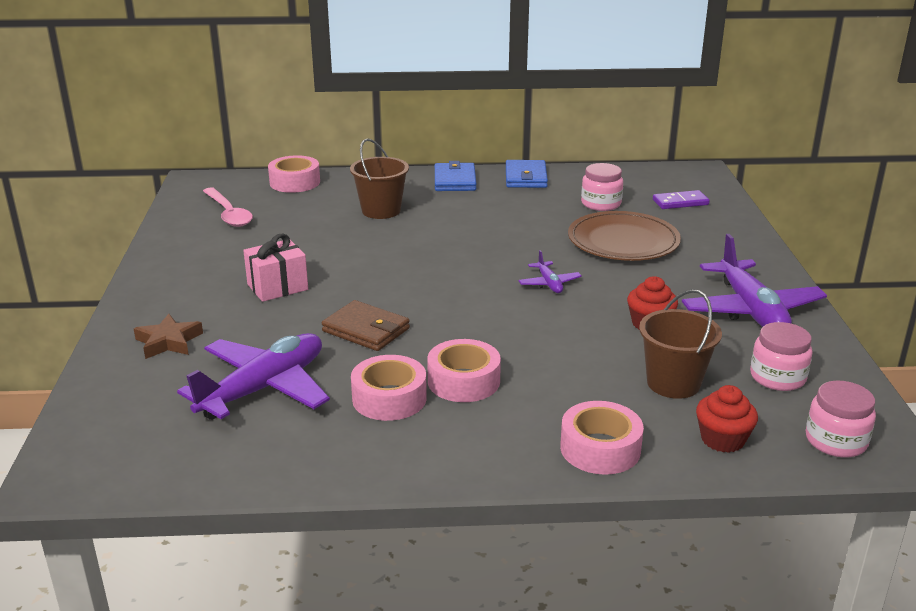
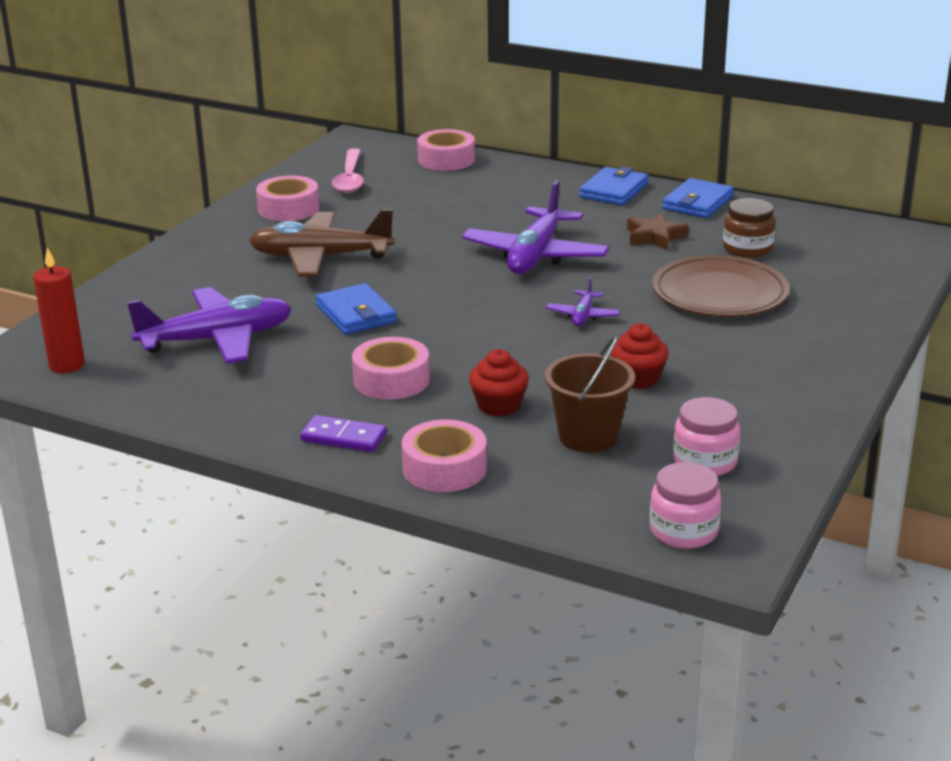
camera: 30 degrees right, 0 degrees up
brown star [134,314,203,359] -> brown star moved to [627,213,689,250]
pink gift [243,234,308,302] -> brown plane [249,209,395,276]
brown wallet [322,300,410,351] -> blue wallet [316,283,397,335]
brown bucket [350,138,409,219] -> none
pink tape [351,355,427,421] -> pink tape moved to [256,176,319,221]
pink jar [581,163,623,211] -> brown jar [723,198,775,258]
purple domino [653,190,710,209] -> purple domino moved to [300,415,387,452]
purple plane [682,234,827,327] -> purple plane moved to [462,180,609,274]
red cupcake [696,385,758,453] -> red cupcake moved to [469,349,529,416]
none -> red candle [33,247,85,373]

